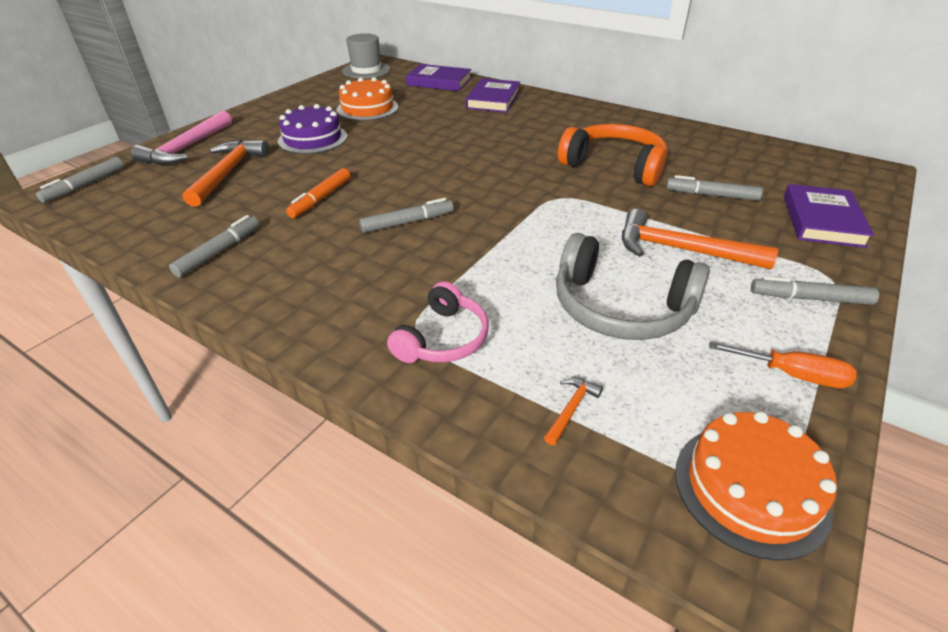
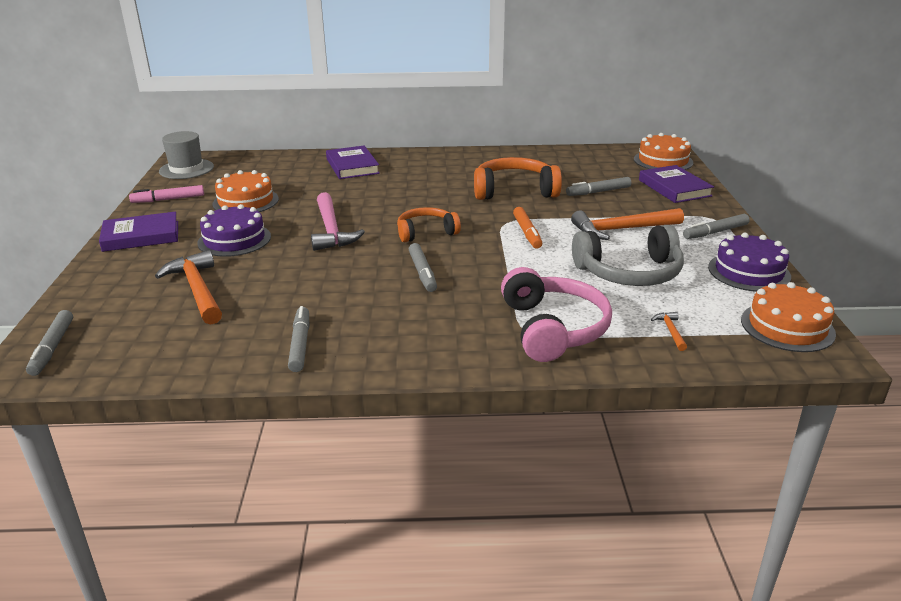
camera: 35 degrees left, 10 degrees down
pink hammer [130,111,232,165] -> pink hammer moved to [311,192,365,251]
orange marker [286,168,351,218] -> orange marker moved to [513,207,542,249]
grey marker [359,198,454,233] -> grey marker turned 135 degrees clockwise [409,243,437,292]
pink headphones [387,281,489,363] -> pink headphones [501,267,612,362], size x1.56
purple book [406,64,472,91] -> purple book moved to [99,211,178,252]
orange screwdriver [709,342,857,388] -> purple cake [708,233,791,292]
none -> pink marker [129,185,204,203]
none -> orange headphones [397,207,461,242]
none -> orange cake [634,133,693,170]

